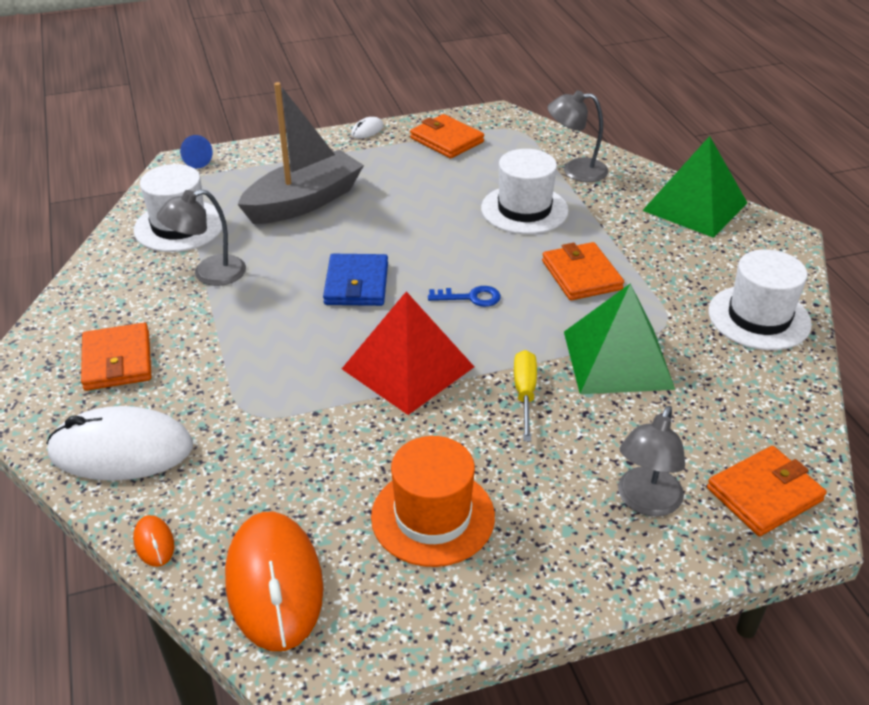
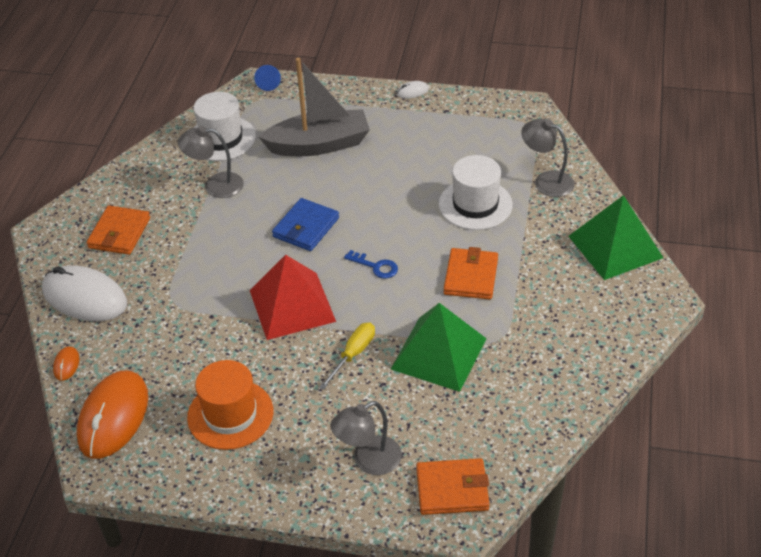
camera: 30 degrees right, 5 degrees up
orange wallet [410,114,484,159] -> none
white hat [708,249,812,350] -> none

